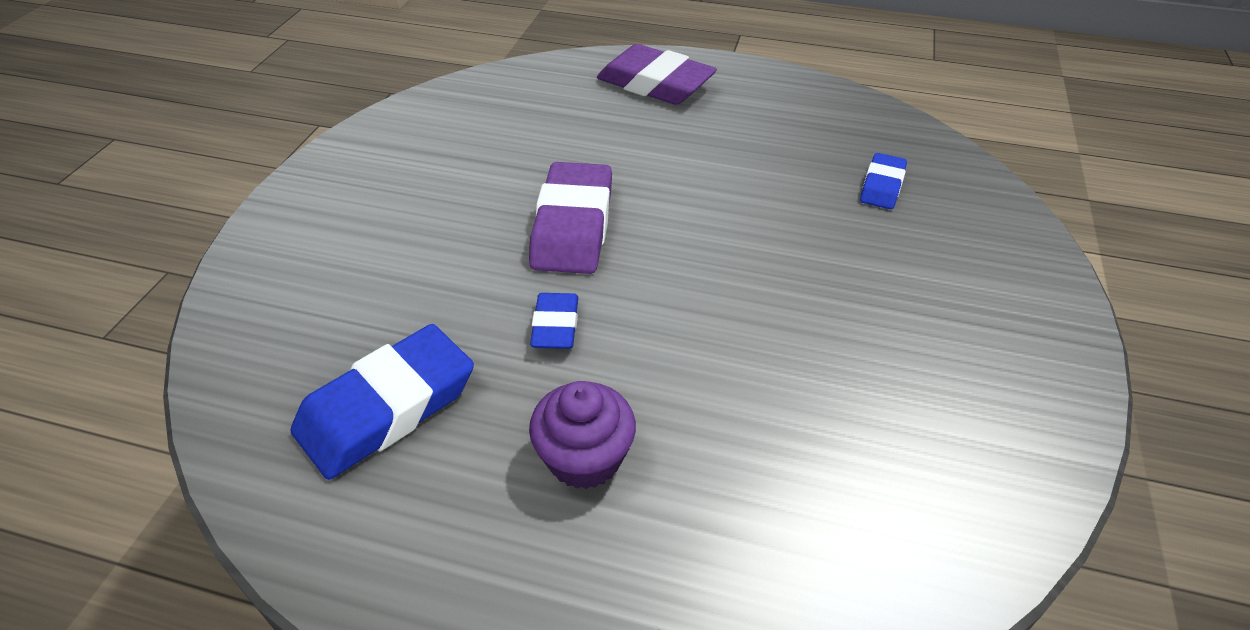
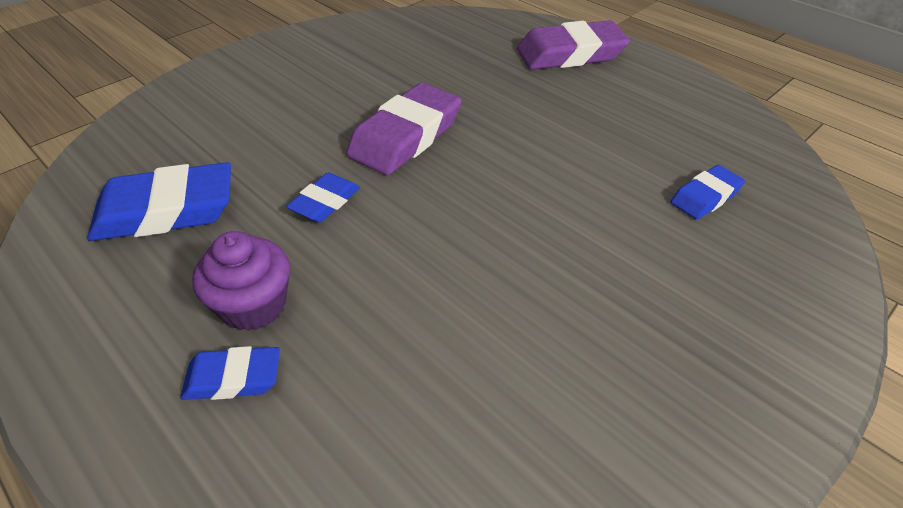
camera: 30 degrees right, 0 degrees up
purple eraser [597,44,717,105] -> purple eraser turned 75 degrees counterclockwise [517,20,630,70]
none -> blue eraser [180,346,280,400]

